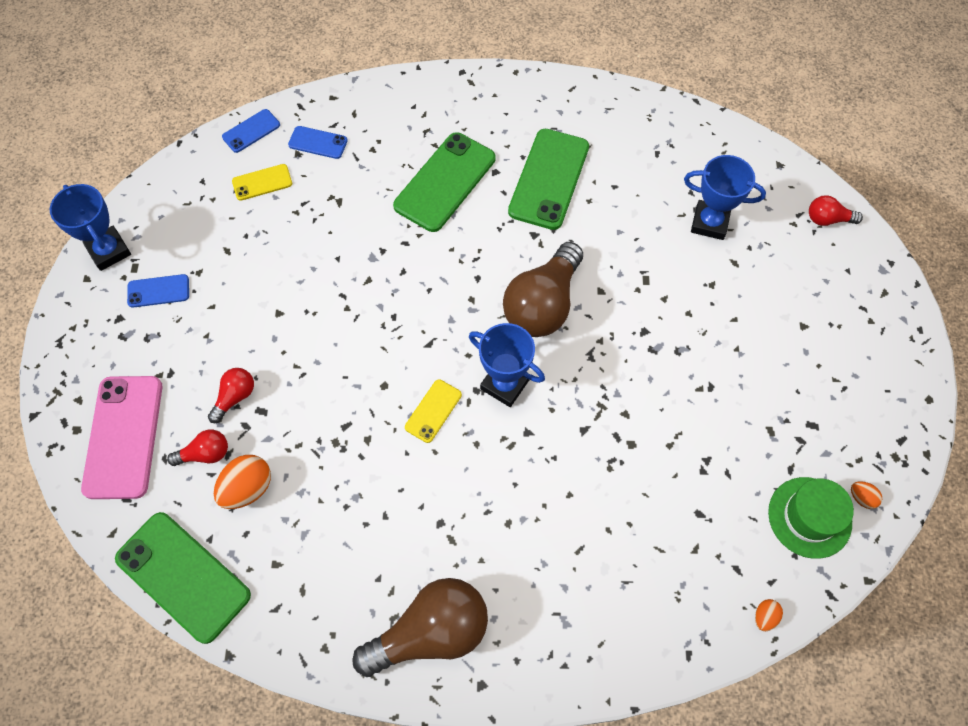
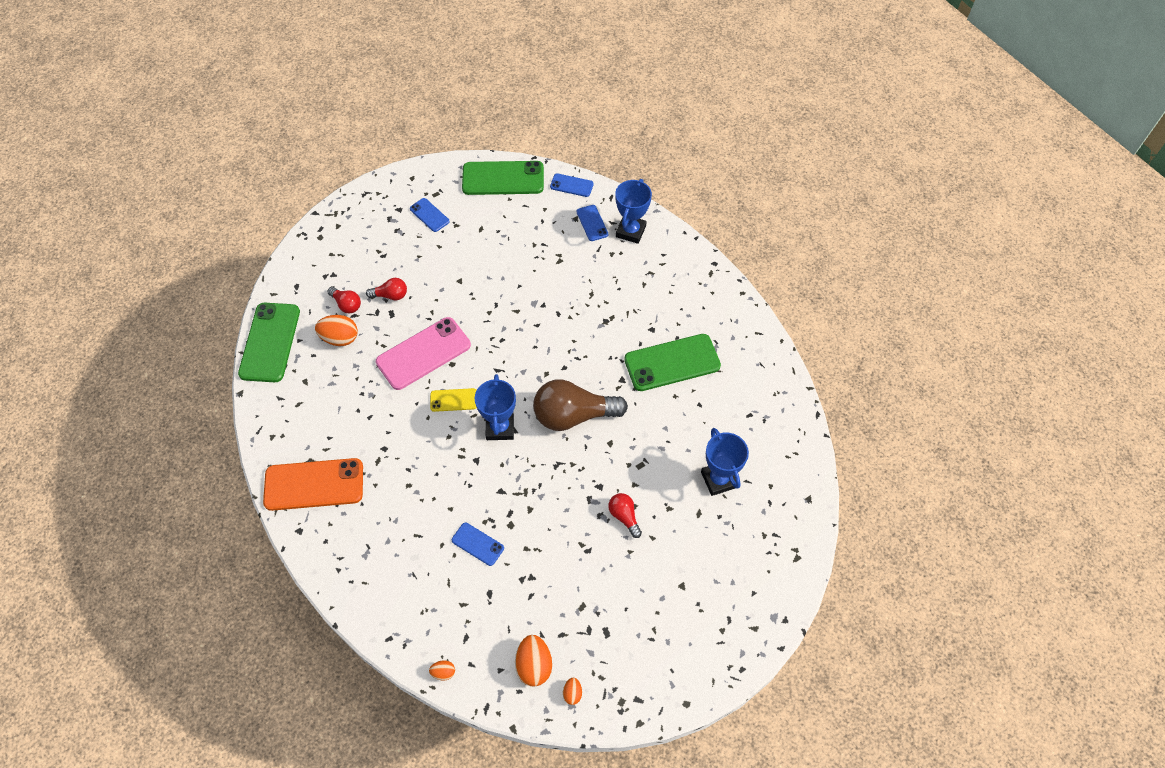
camera: 55 degrees right, 5 degrees down
blue trophy [50,184,131,271] -> blue trophy moved to [615,179,652,244]
pink phone [81,376,162,499] -> pink phone moved to [376,317,471,390]
yellow phone [232,164,292,201] -> none
brown light bulb [352,578,488,677] -> orange phone [263,458,363,511]
green phone [393,132,495,232] -> green phone moved to [462,161,544,195]
green hat [768,477,854,559] -> orange egg [515,635,552,686]
red light bulb [809,195,863,226] -> red light bulb moved to [608,493,642,538]
none -> blue phone [452,523,504,566]

